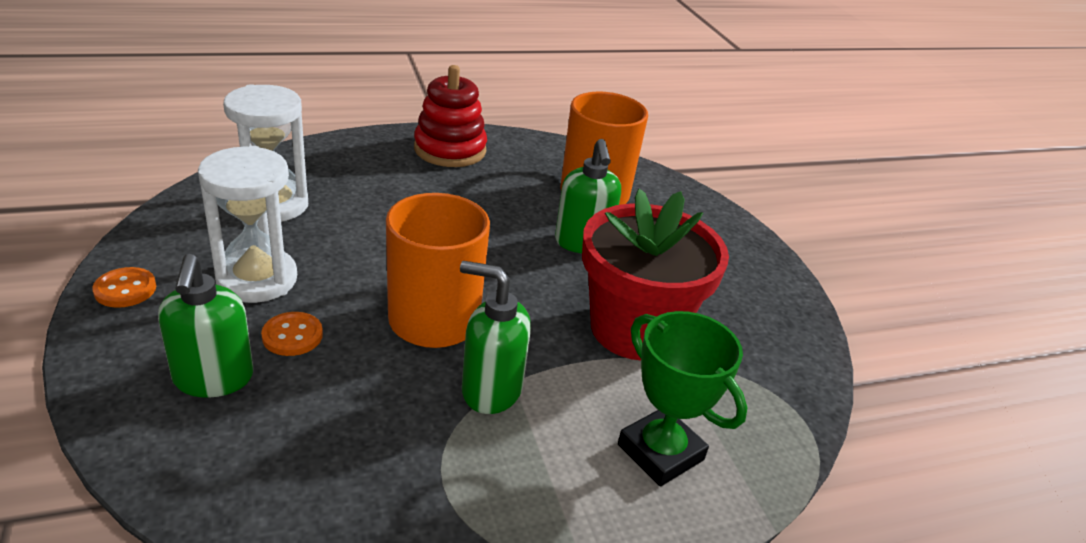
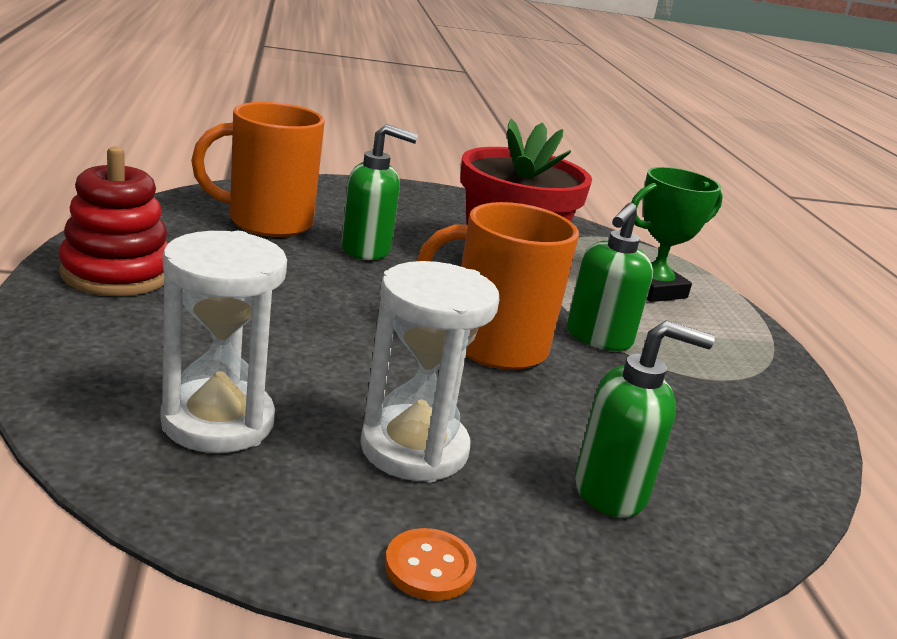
camera: 80 degrees left, 10 degrees down
orange button [261,312,323,356] -> none

